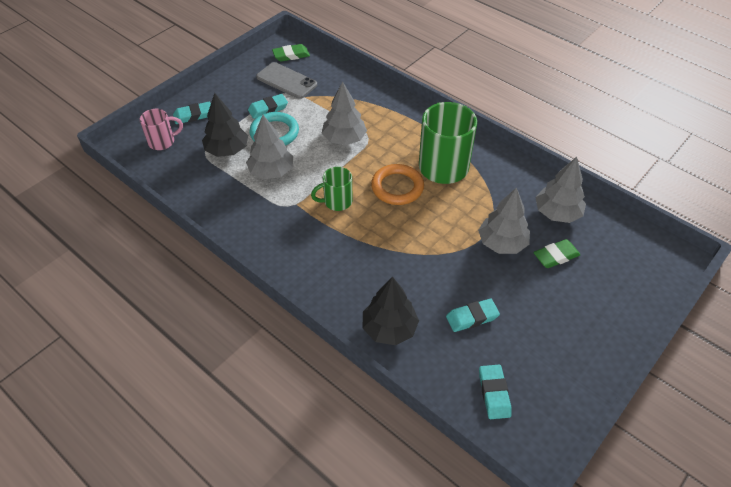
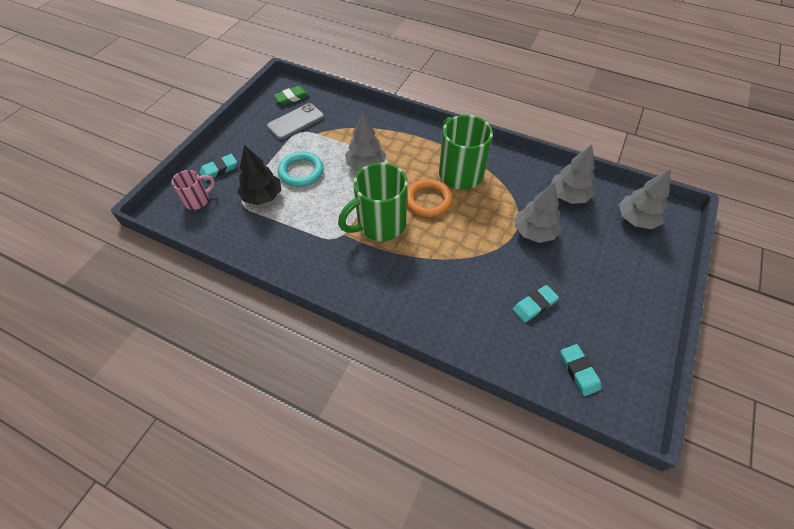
camera: 15 degrees left, 5 degrees up
grey tree [246,115,293,179] -> grey tree moved to [619,169,671,229]
turquoise eraser [248,94,288,119] -> none
grey phone [256,62,317,99] -> grey phone turned 60 degrees counterclockwise [267,103,324,140]
green mug [311,167,352,211] -> green mug [338,163,408,241], size x1.87
black tree [363,276,419,345] -> none
green eraser [533,239,580,268] -> none

